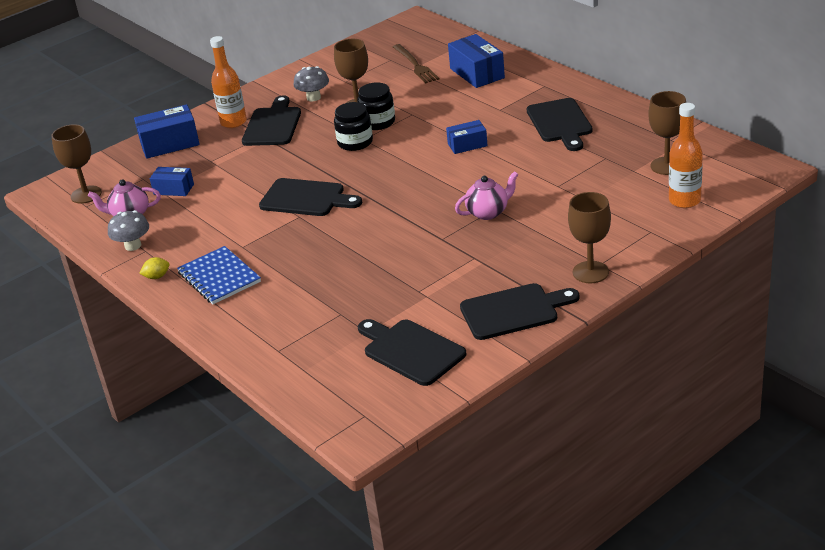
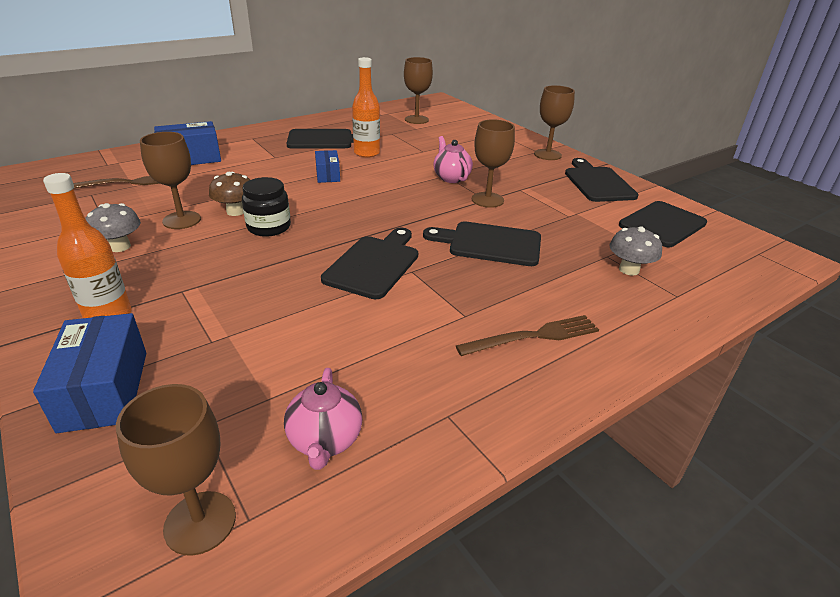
camera: 90 degrees left, 0 degrees up
grey mushroom [108,210,149,251] -> grey mushroom moved to [609,226,662,275]
yellow lemon [139,257,170,279] -> none
blue box [150,167,194,196] -> none
blue notebook [177,246,261,304] -> brown fork [456,315,599,356]
black cutting board [242,95,301,146] -> black cutting board moved to [423,222,541,266]
black jar [357,83,395,130] -> brown mushroom [209,172,250,216]
orange bottle [669,103,703,208] -> orange bottle moved to [352,57,380,158]
none -> brown goblet [472,119,515,208]

